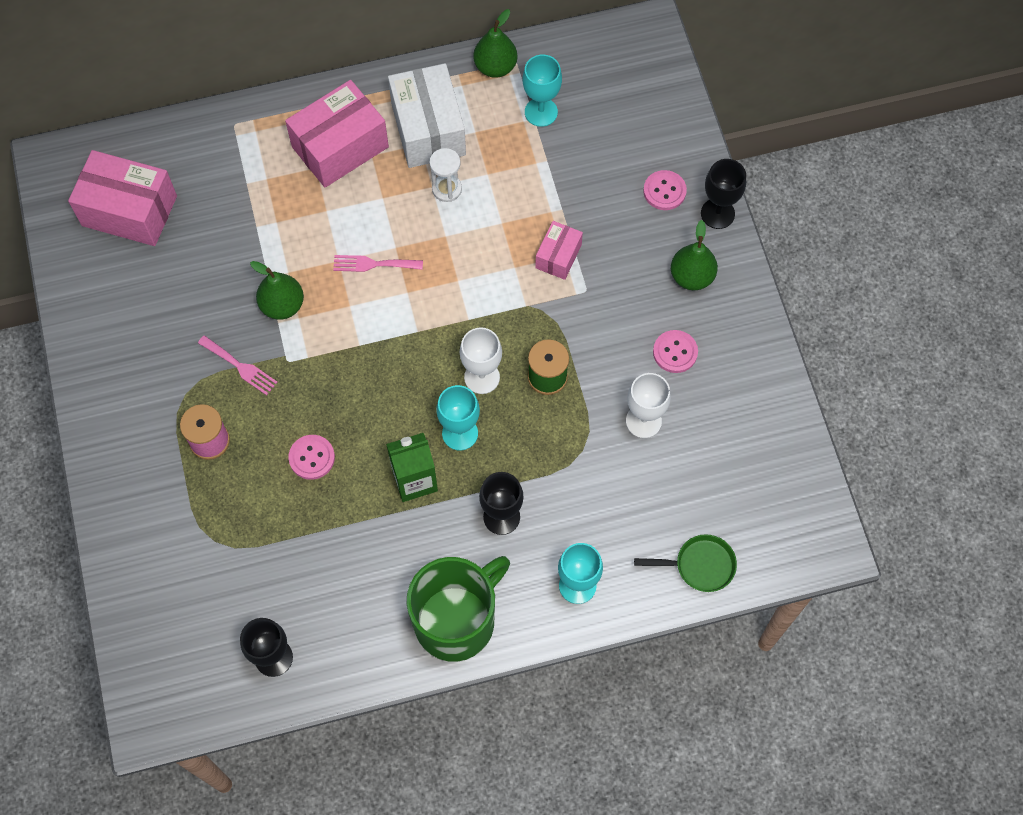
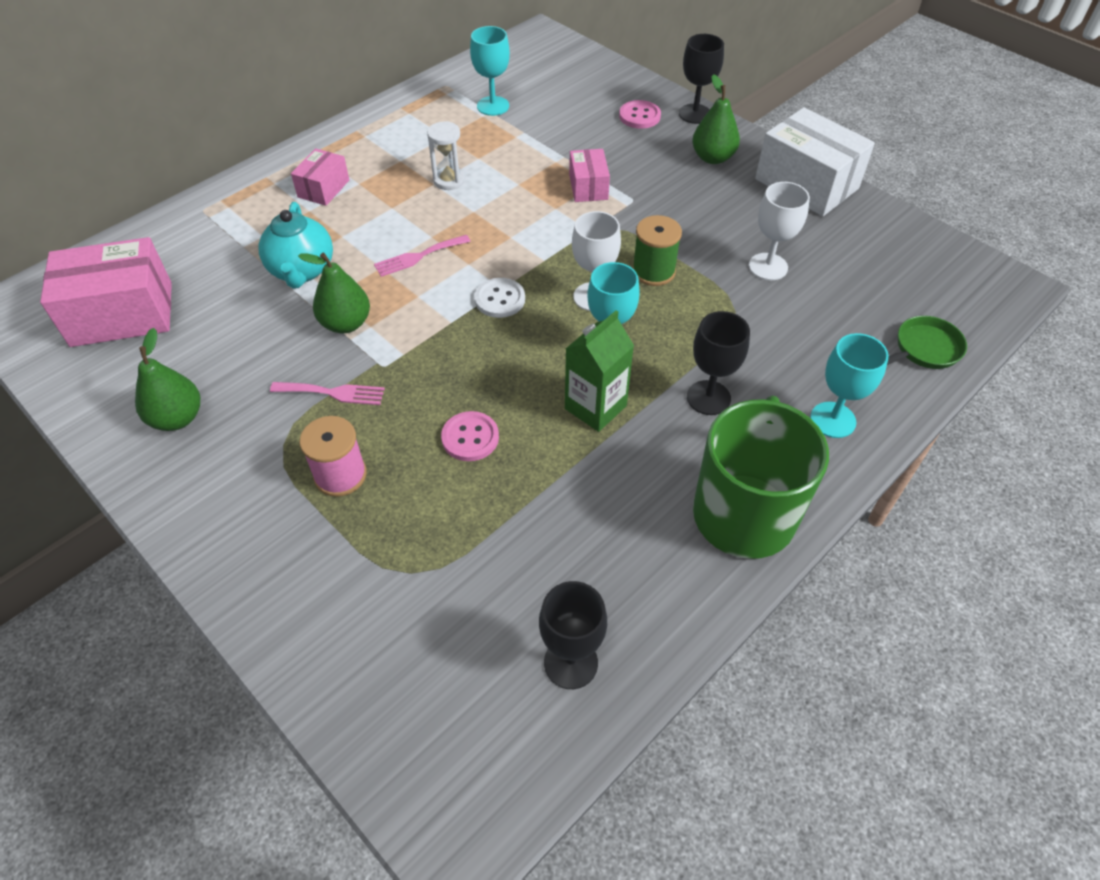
camera: 30 degrees left, 15 degrees down
pink box [285,80,389,187] -> pink box [291,148,349,206], size x0.53
white box [388,63,466,168] -> white box moved to [755,107,875,216]
green pear [473,9,517,78] -> green pear moved to [135,328,200,431]
pink button [653,330,698,373] -> none
none -> turquoise teapot [258,202,333,289]
none -> white button [474,278,525,318]

